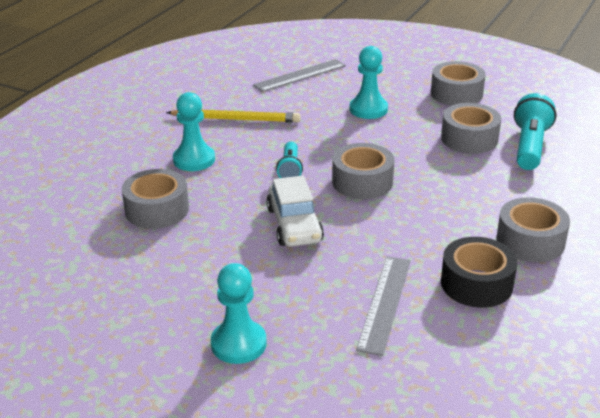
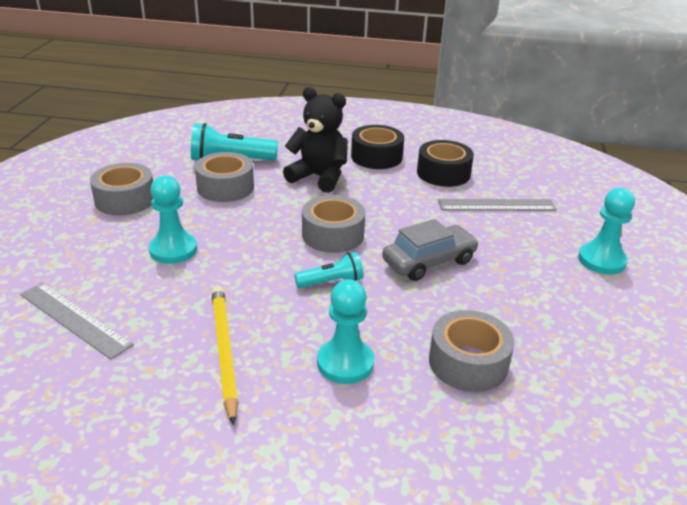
camera: 110 degrees left, 0 degrees up
white car [266,176,324,247] -> grey car [382,219,479,281]
grey tape [496,197,570,262] -> black tape [351,125,404,169]
none -> black teddy bear [283,87,348,193]

